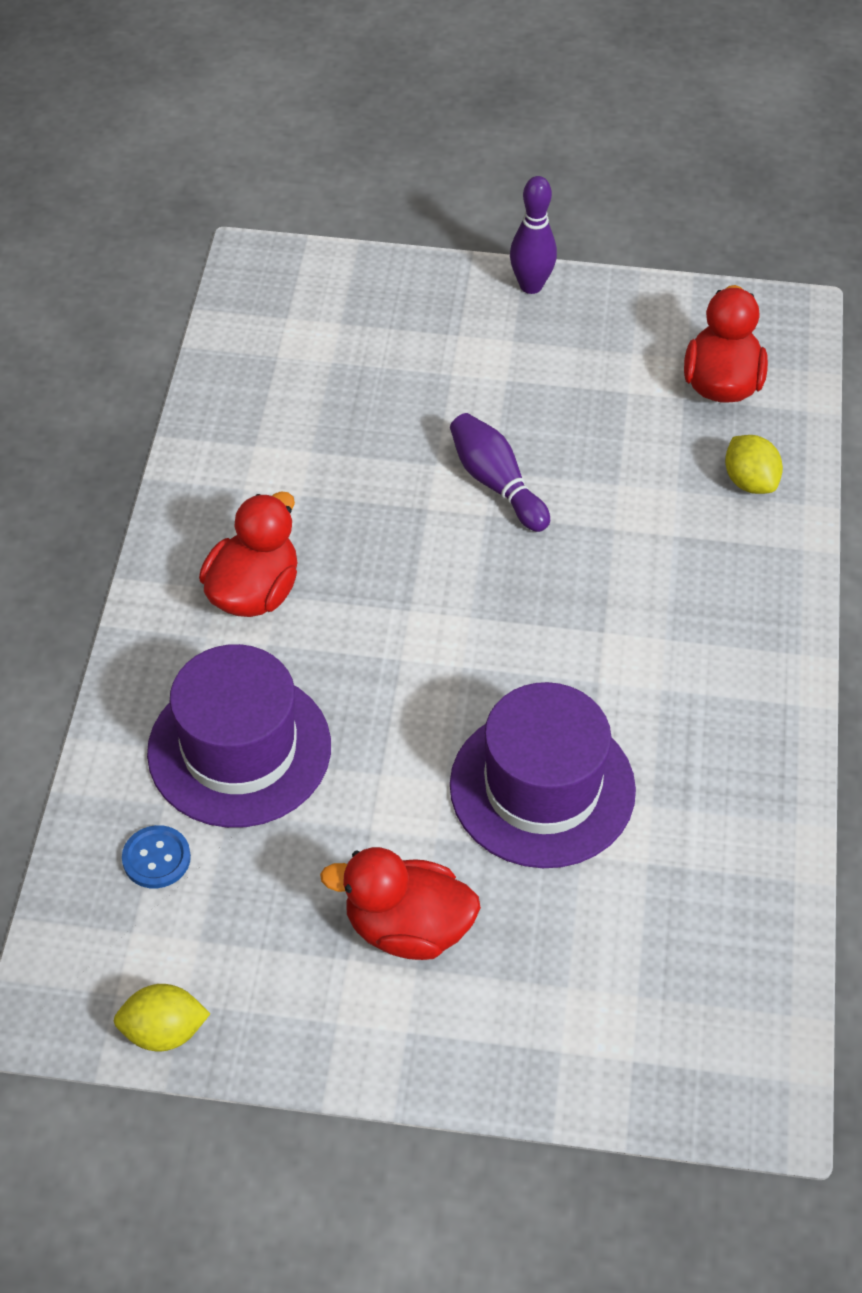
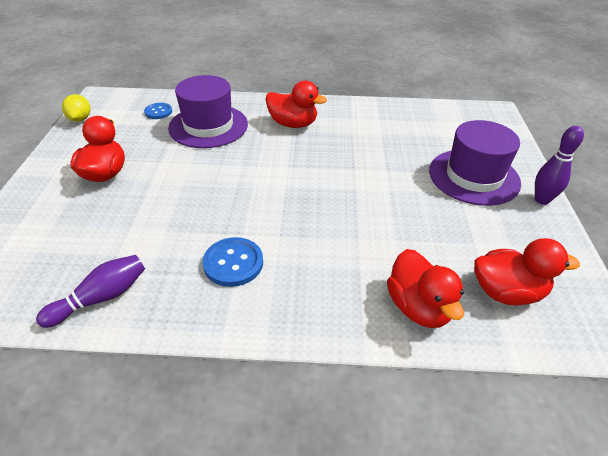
camera: 85 degrees right, 10 degrees down
purple bowling pin [450,413,550,532] -> purple bowling pin moved to [36,255,145,328]
purple hat [450,682,636,868] -> purple hat moved to [429,120,521,206]
yellow lemon [725,435,783,494] -> red duck [387,249,464,328]
none -> blue button [203,237,263,287]

